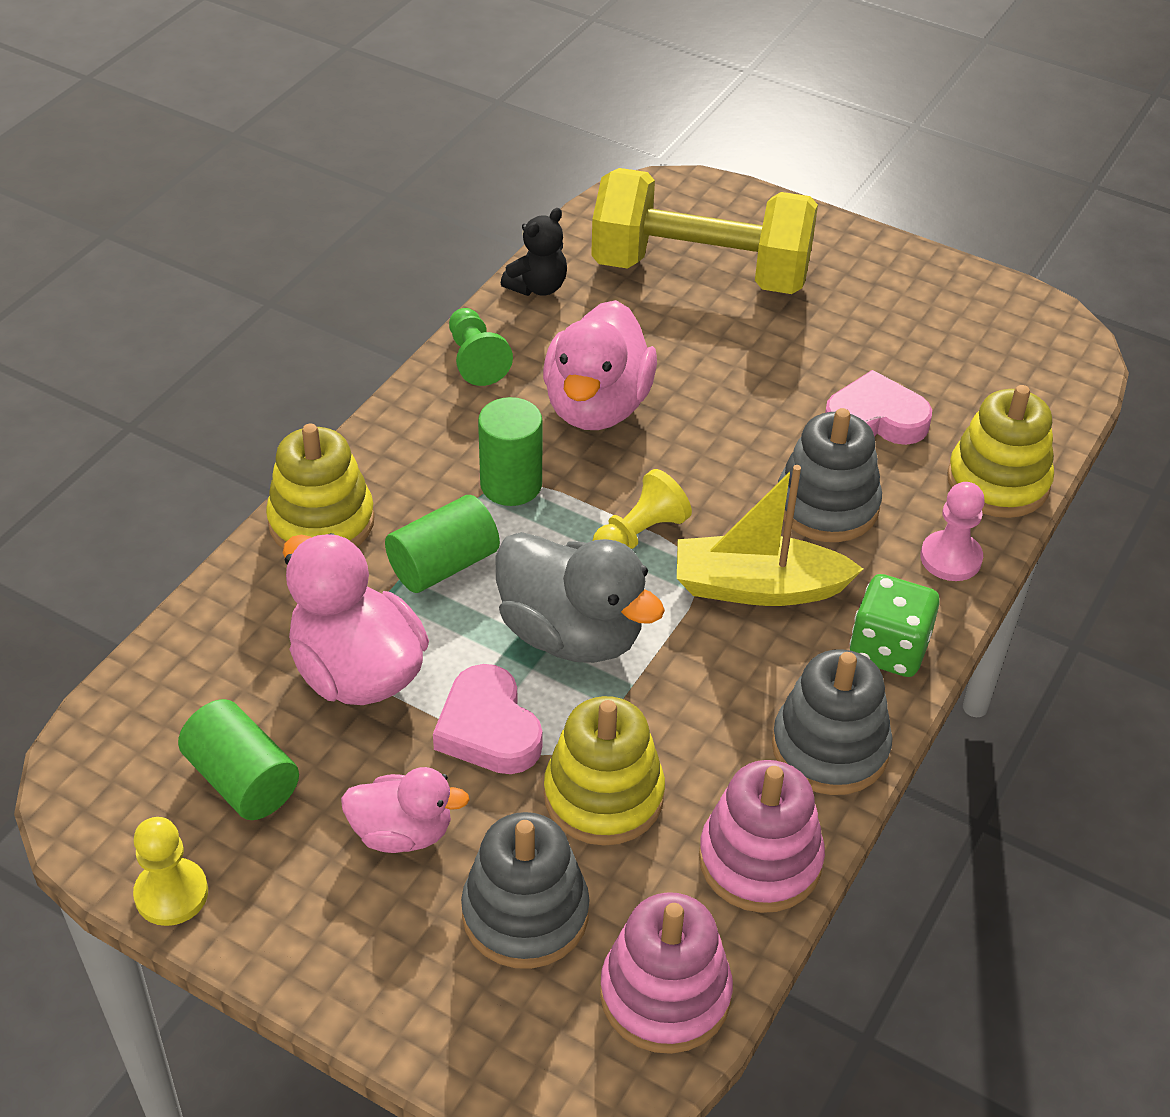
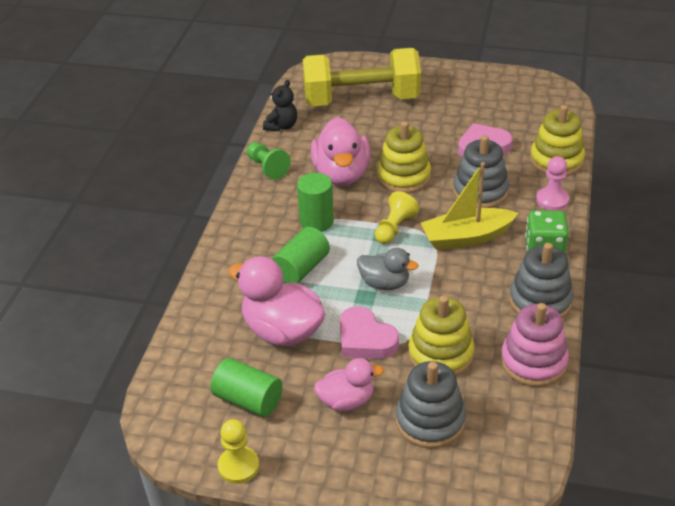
camera: 15 degrees left, 5 degrees down
yellow stacking toy [266,424,375,549] -> yellow stacking toy moved to [377,121,431,193]
grey duck [495,532,665,663] -> grey duck [357,248,418,290], size x0.60
pink stacking toy [600,892,733,1054] -> none

